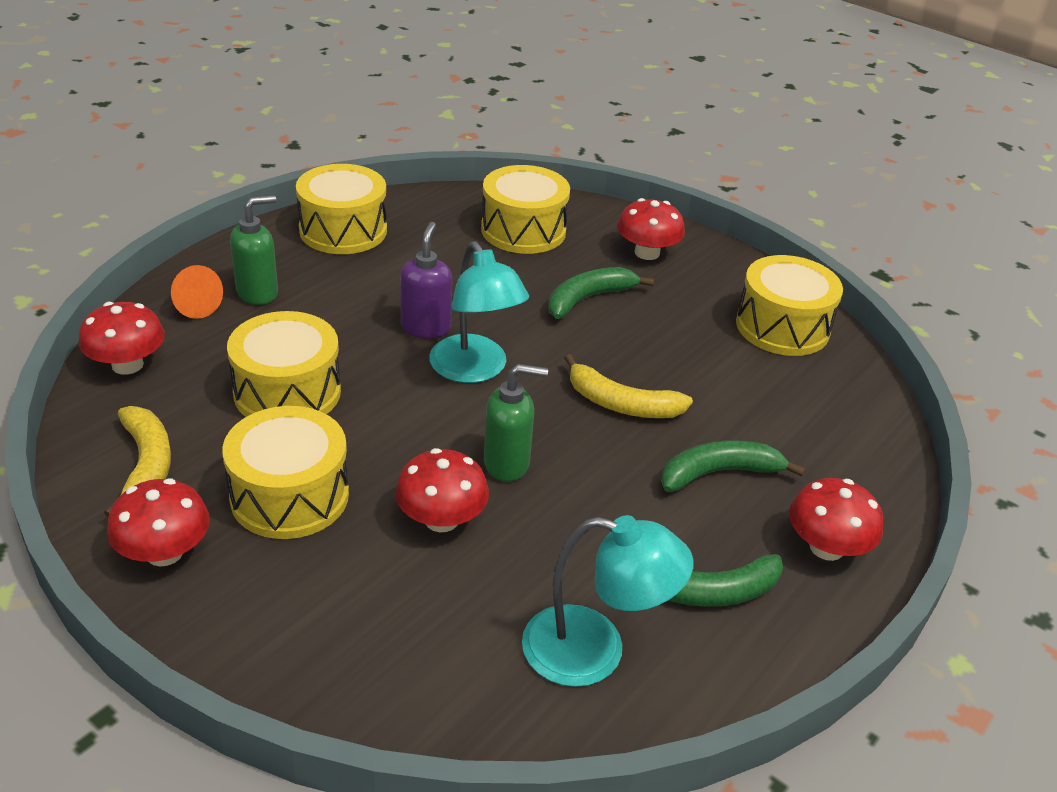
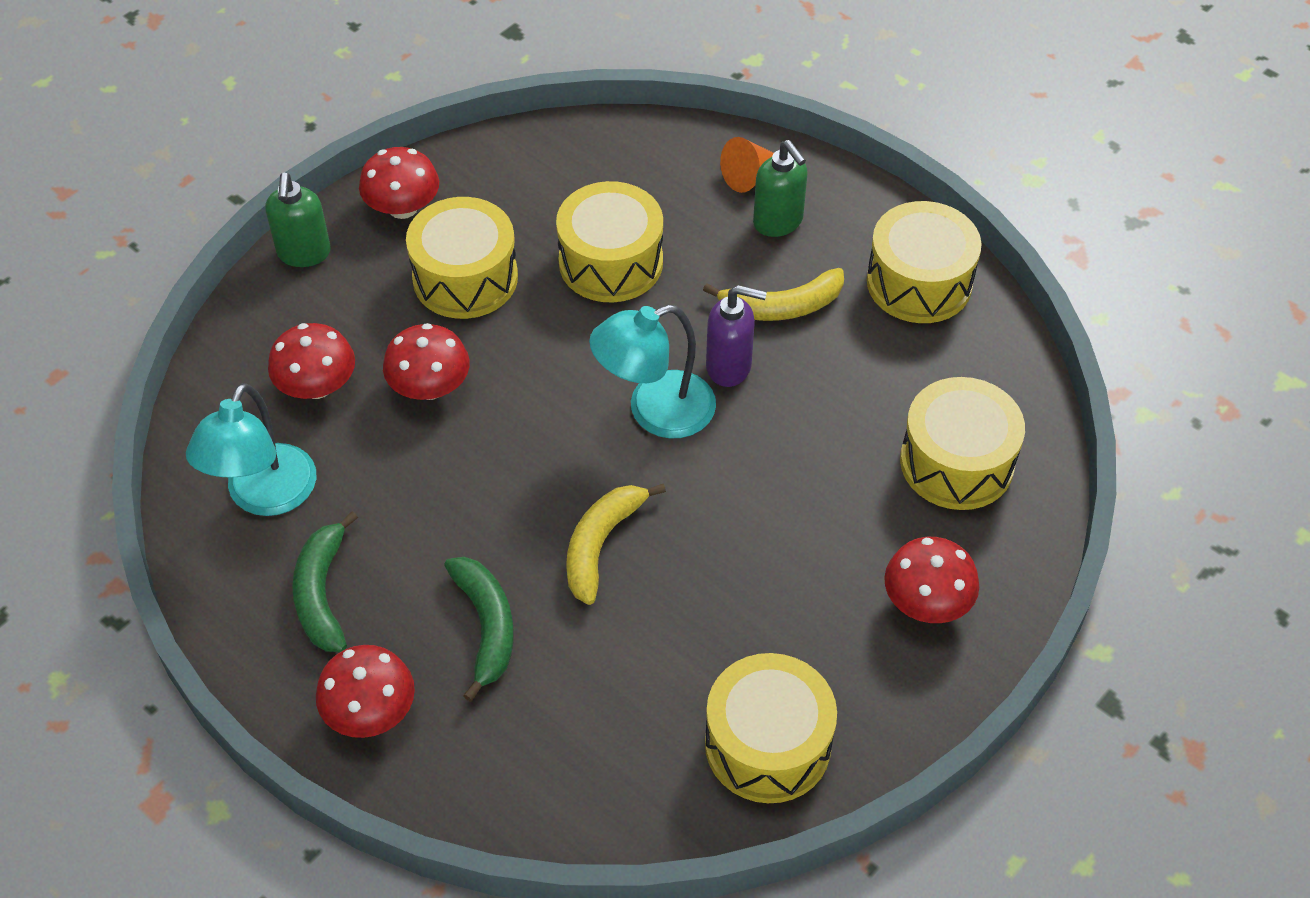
camera: 95 degrees right, 15 degrees up
red mushroom [79,302,165,375] -> red mushroom moved to [268,323,355,399]
yellow banana [104,406,171,517] -> yellow banana moved to [703,268,844,321]
green soap dispenser [484,364,548,482] -> green soap dispenser moved to [265,173,331,267]
green banana [549,267,654,319] -> none

